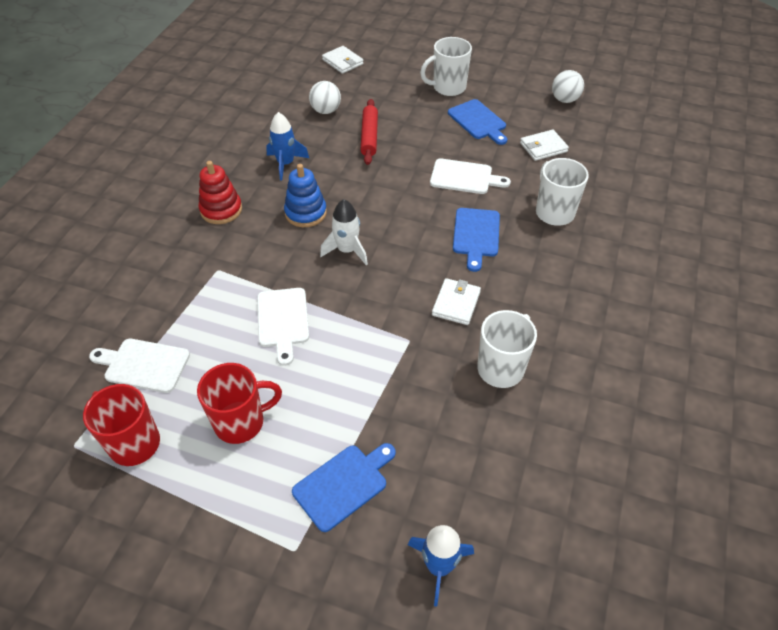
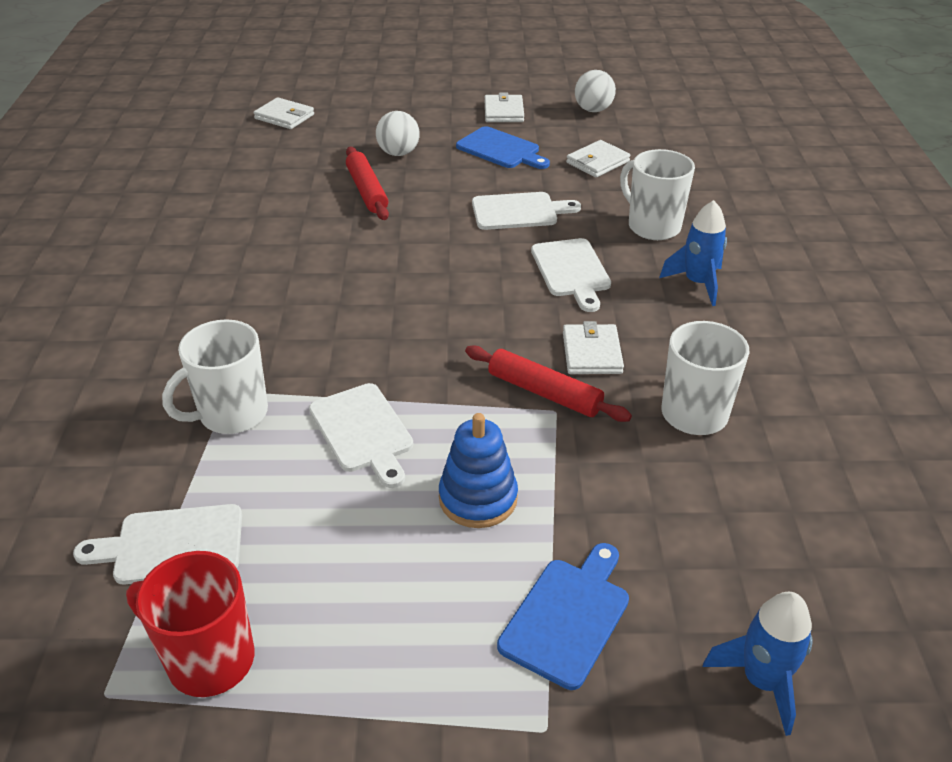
camera: 20 degrees left, 10 degrees down
red mug [197,363,282,444] -> none
red stacking toy [199,161,242,224] -> none
blue rocket [266,112,309,181] -> blue rocket moved to [659,200,727,306]
blue stacking toy [284,164,327,227] -> blue stacking toy moved to [439,413,518,528]
white ball [309,81,341,114] -> white ball moved to [376,111,420,156]
white rocket [320,199,368,265] -> none
white mug [420,37,472,96] -> white mug moved to [162,319,268,434]
blue cutting board [453,208,500,272] -> white cutting board [531,238,611,312]
none -> red rolling pin [465,345,632,422]
none -> white wallet [485,93,524,122]

